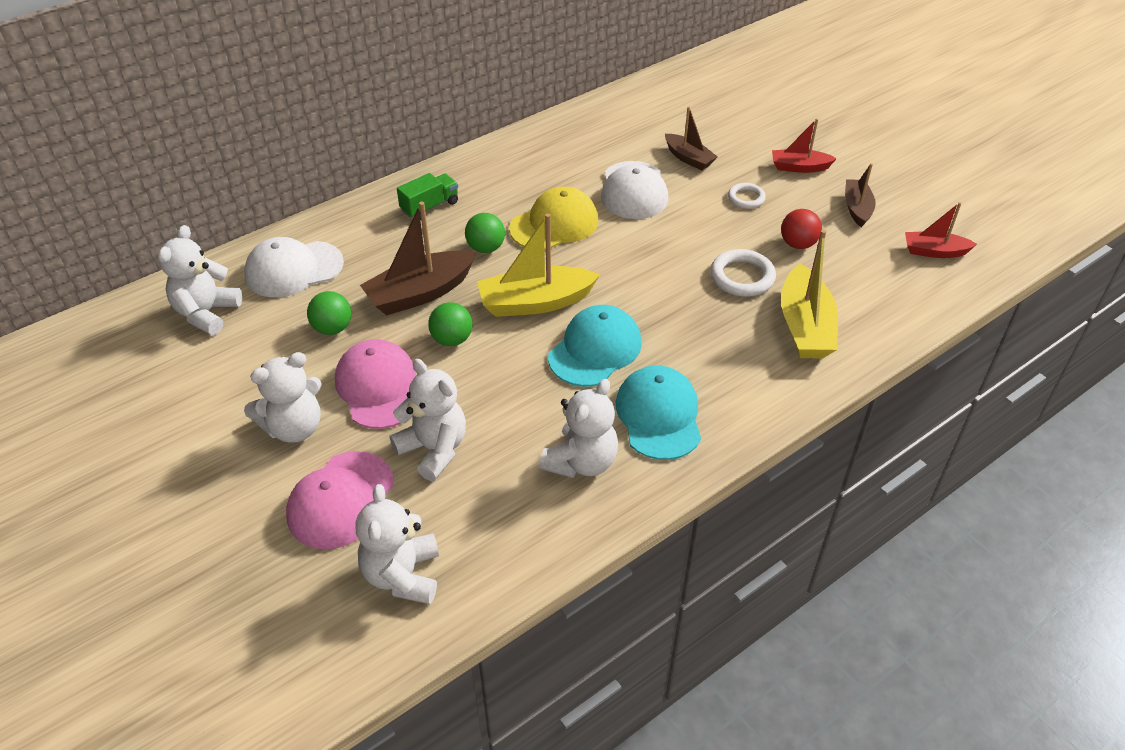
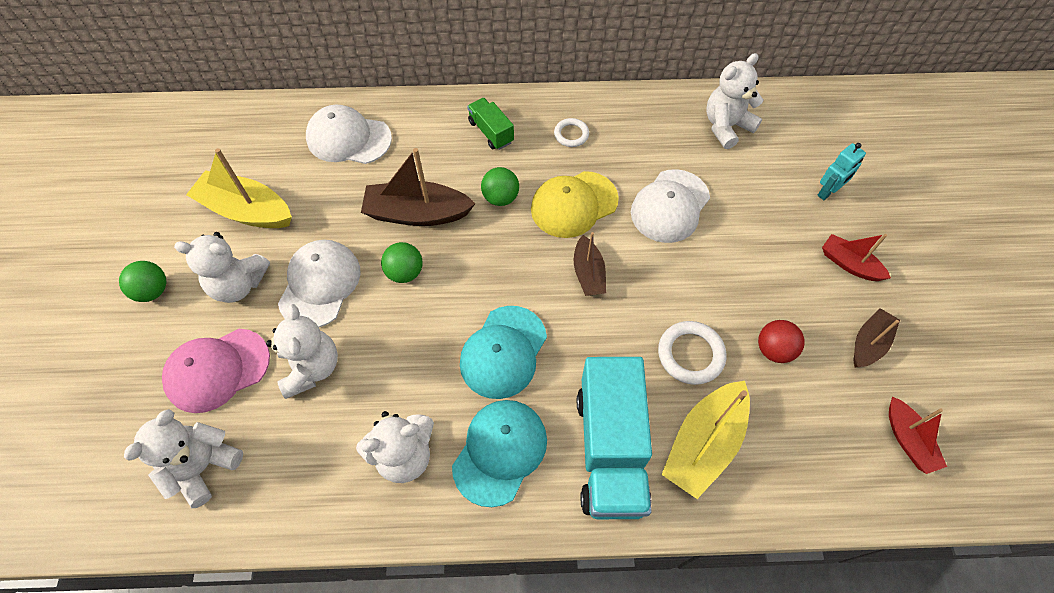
camera: 35 degrees right, 15 degrees up
white teddy bear [158,225,242,335] -> white teddy bear moved to [706,53,764,149]
green ball [307,291,352,335] -> green ball moved to [119,261,167,302]
pink cap [335,339,416,429] -> white cap [278,240,360,327]
green truck [397,173,458,220] -> green truck turned 120 degrees counterclockwise [467,98,514,150]
yellow boat [477,213,600,317] -> yellow boat moved to [186,148,292,228]
yellow cap [509,187,598,251] -> yellow cap turned 150 degrees clockwise [531,171,619,238]
turquoise cap [548,305,642,387] -> turquoise cap turned 135 degrees clockwise [460,306,547,399]
brown boat [665,106,718,170] -> brown boat moved to [574,232,606,296]
white ring [728,183,766,209] -> white ring moved to [554,118,589,147]
red boat [905,202,977,258] -> red boat turned 150 degrees counterclockwise [889,397,947,474]
none -> turquoise truck [577,357,652,519]
none -> turquoise robot [817,143,866,200]

